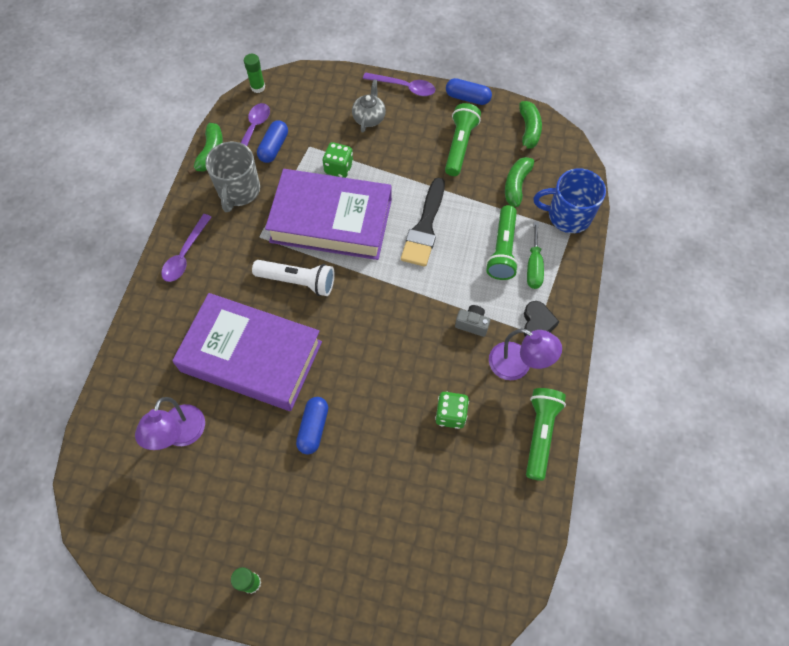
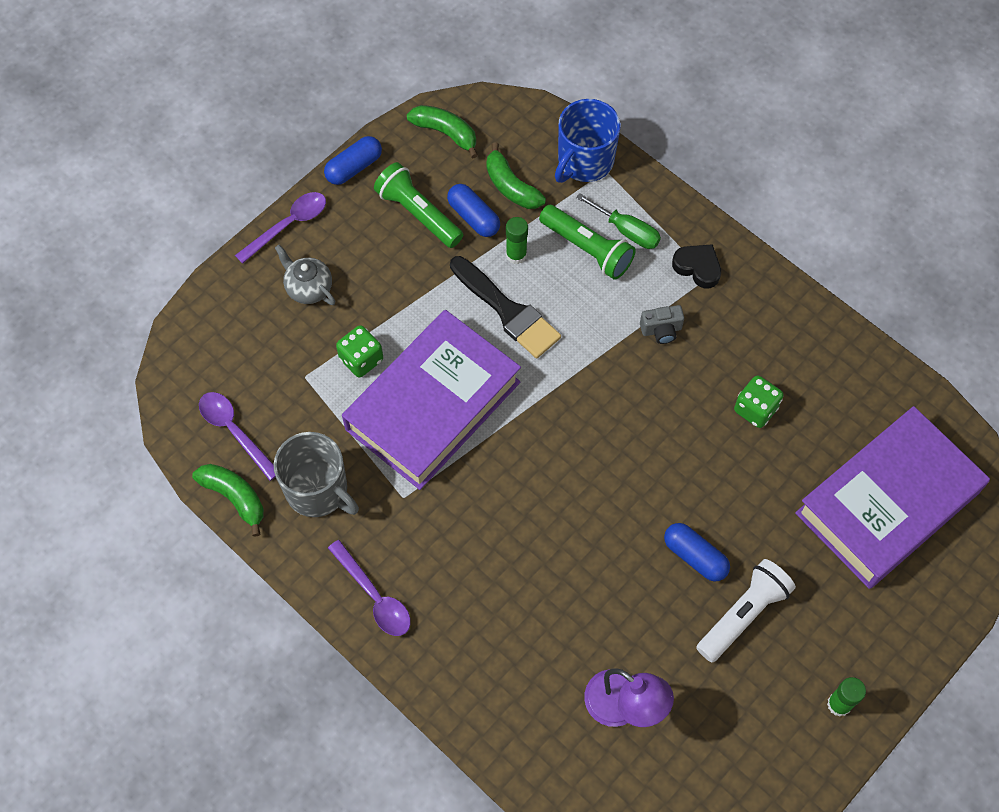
camera: 60 degrees left, 0 degrees up
purple book [172,293,322,411] -> purple book moved to [795,406,990,589]
green glue stick [244,54,265,93] -> green glue stick moved to [506,217,528,264]
white flashlight [252,260,335,296] -> white flashlight moved to [696,559,796,663]
blue capsule [257,120,288,163] -> blue capsule moved to [447,184,500,237]
grey camera [455,305,490,337] -> grey camera turned 150 degrees counterclockwise [640,305,684,344]
purple lamp [489,329,562,380] -> none
green flashlight [526,388,566,481] -> none

